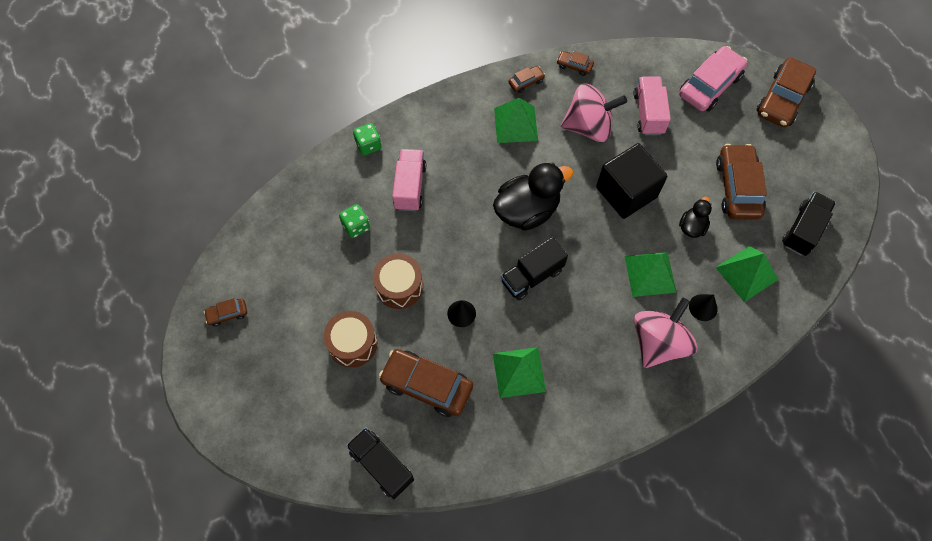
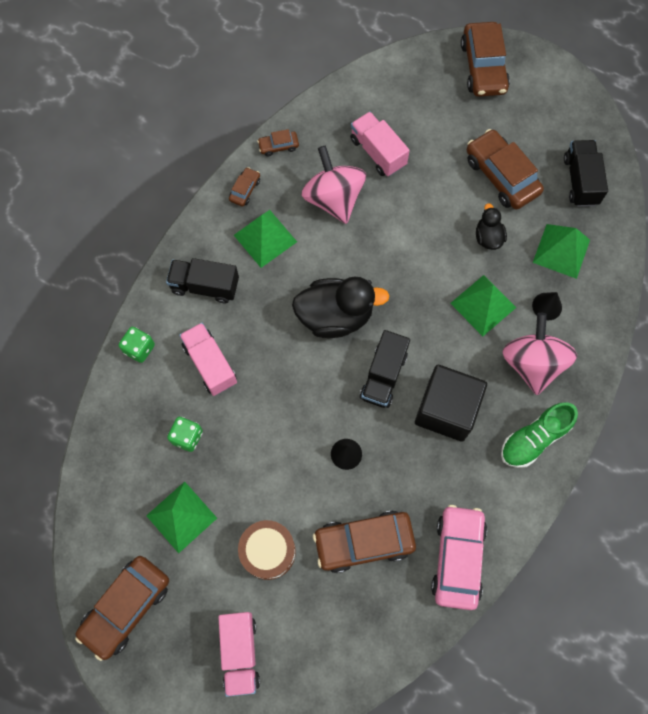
camera: 35 degrees left, 5 degrees up
brown car [204,298,247,326] -> brown car [75,556,169,661], size x2.11
black truck [346,427,414,499] -> black truck moved to [166,258,239,303]
brown drum [373,253,423,309] -> none
black duck [493,162,573,230] -> black duck turned 60 degrees clockwise [292,276,389,338]
green pyramid [493,347,546,398] -> green pyramid moved to [146,482,217,553]
pink spinning top [561,83,627,142] -> pink spinning top turned 75 degrees counterclockwise [301,146,366,224]
black cube [596,143,667,219] -> black cube moved to [415,365,487,442]
pink car [679,46,748,111] -> pink car moved to [431,505,487,610]
none -> pink truck [218,612,260,697]
none -> green shoe [501,402,578,468]

